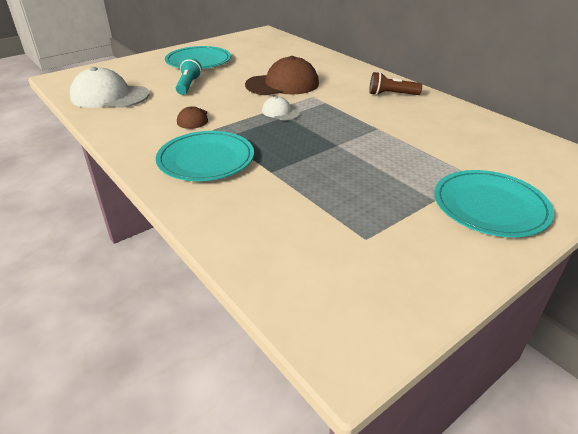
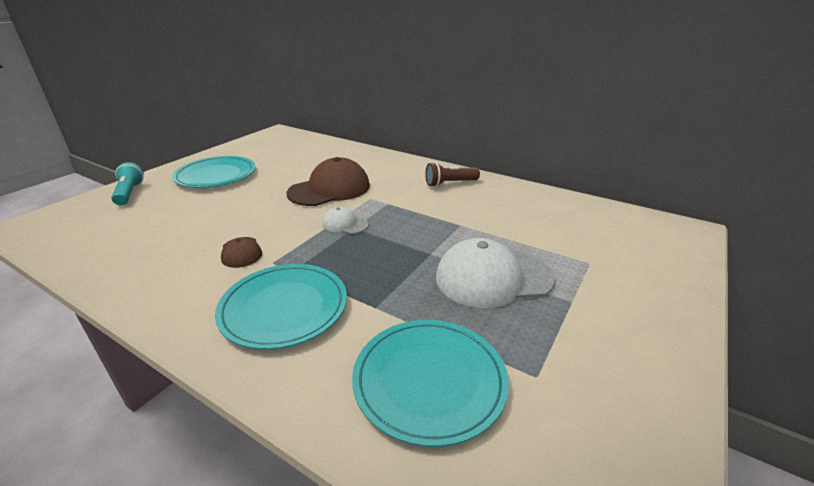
camera: 20 degrees left, 5 degrees down
white cap [70,67,149,108] -> white cap moved to [436,238,555,308]
turquoise flashlight [176,58,202,95] -> turquoise flashlight moved to [111,162,144,205]
turquoise plate [434,170,554,237] -> turquoise plate moved to [352,320,509,447]

